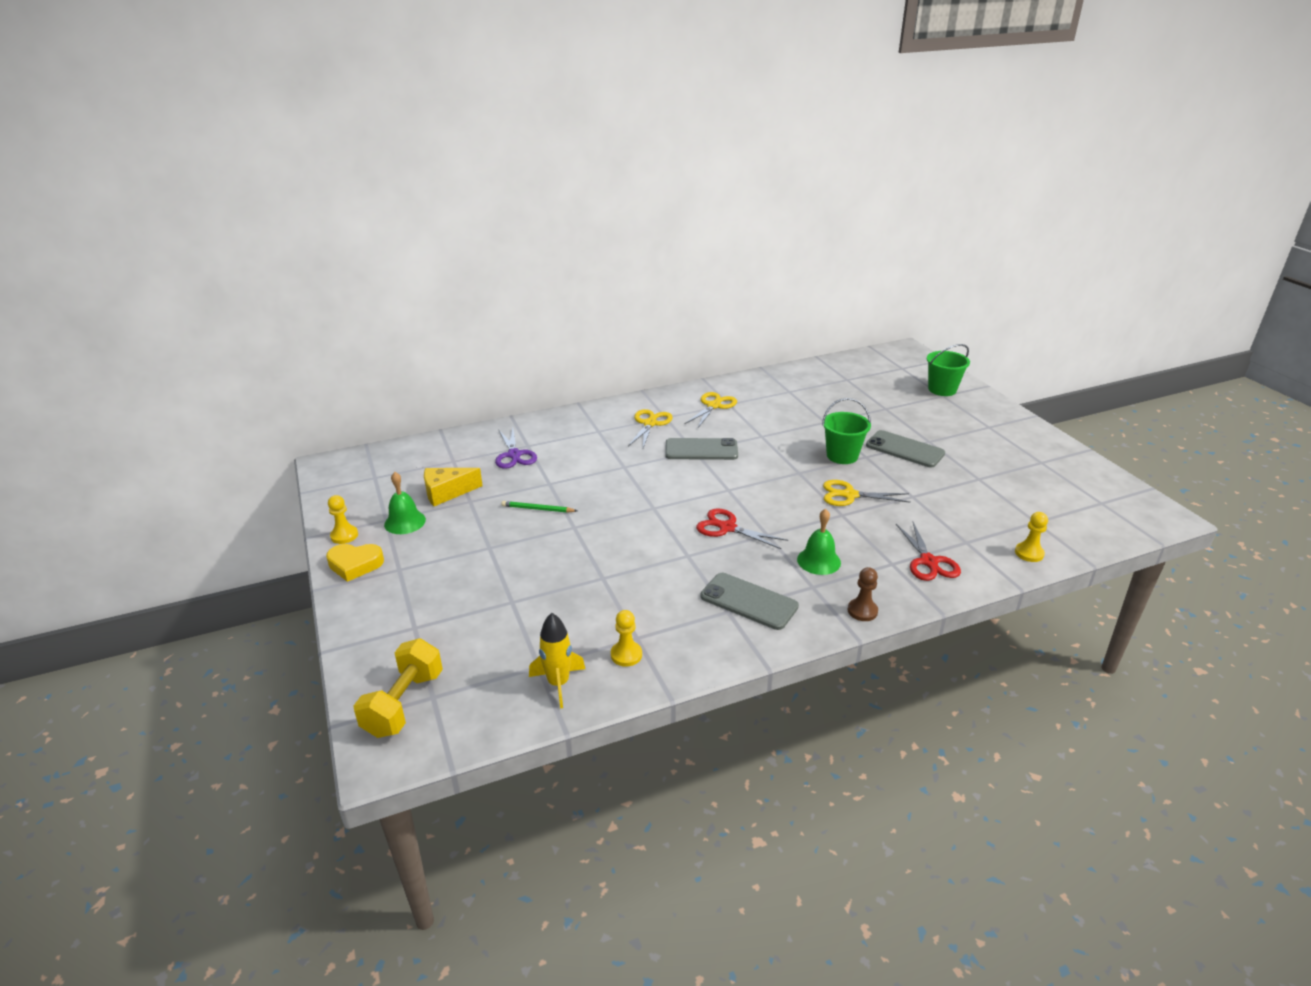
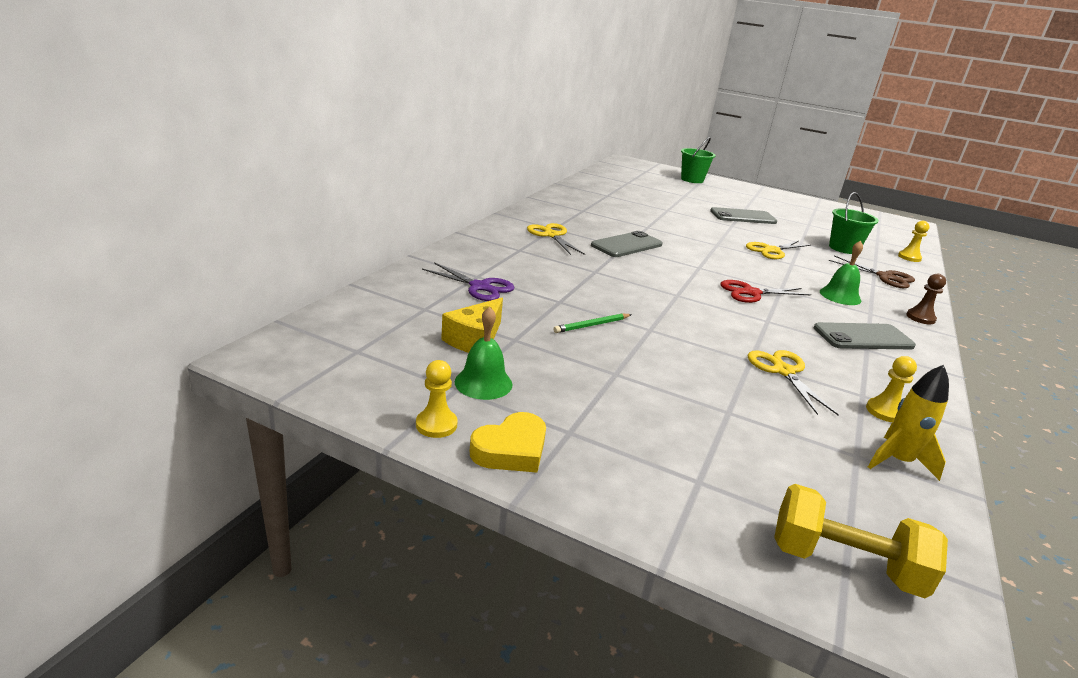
camera: 45 degrees left, 5 degrees down
yellow dumbbell [353,639,443,738] -> yellow dumbbell turned 45 degrees counterclockwise [774,484,948,598]
yellow scissors [685,392,737,427] -> yellow scissors moved to [748,350,839,416]
green bucket [822,398,871,464] -> green bucket moved to [829,192,879,254]
red scissors [896,522,961,581] -> brown scissors [829,255,915,288]

